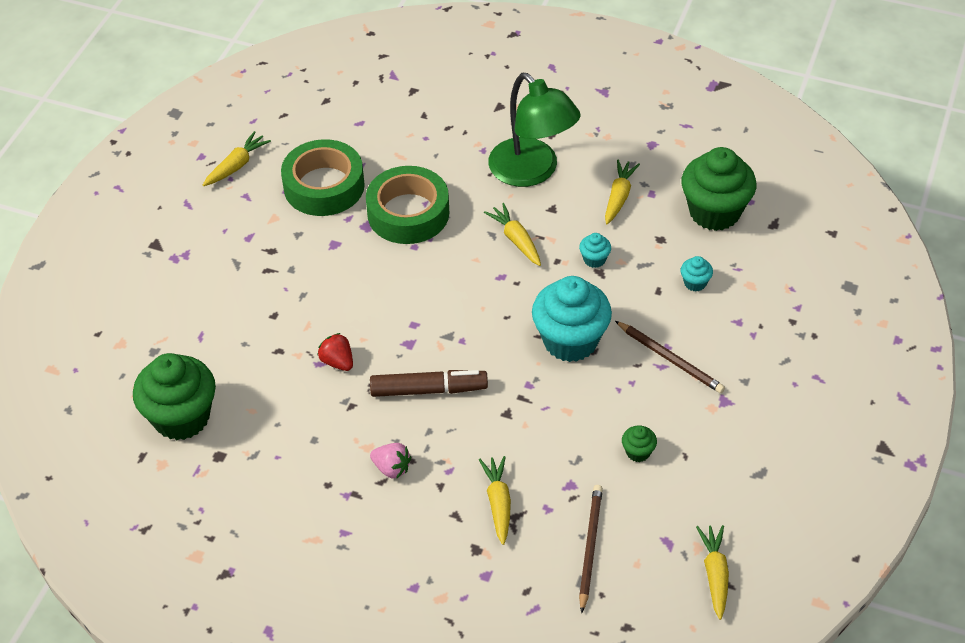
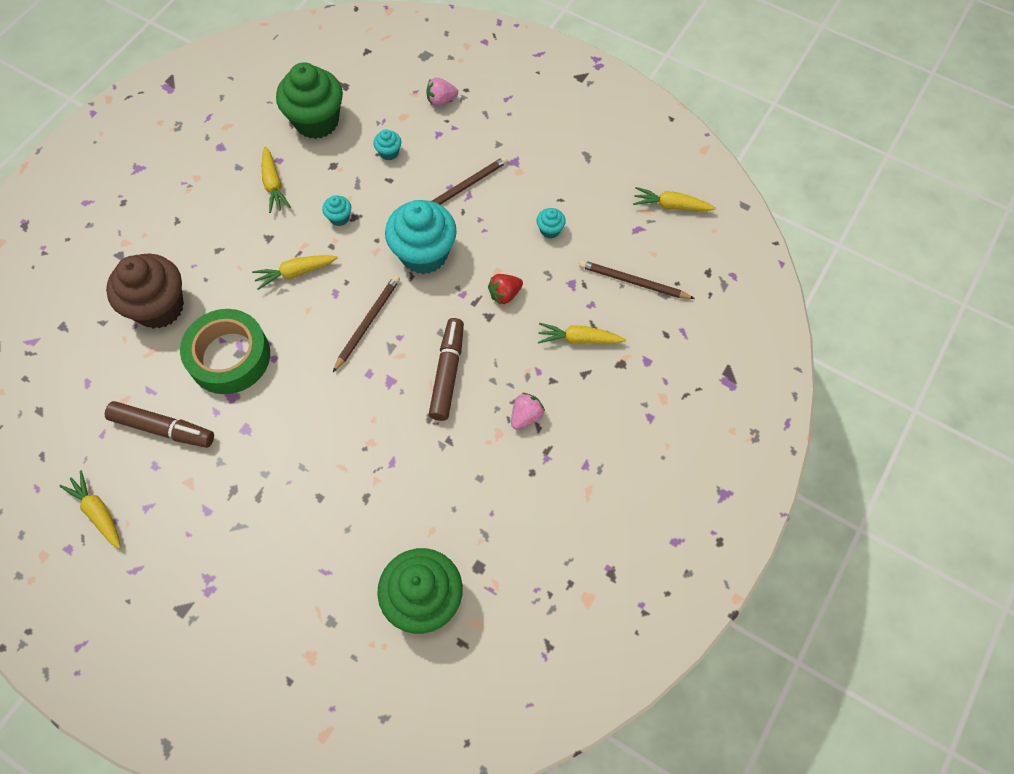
camera: 80 degrees left, 15 degrees up
green tape [281,139,365,216] -> brown marker [105,401,214,448]
red strawberry [317,333,353,371] -> red strawberry moved to [488,274,523,305]
green lamp [488,73,581,187] -> none
yellow carrot [605,159,640,224] -> yellow carrot turned 135 degrees counterclockwise [262,146,291,213]
green cupcake [622,426,657,462] -> turquoise cupcake [537,208,566,239]
none -> brown cupcake [106,254,184,329]
none -> brown pencil [333,275,400,372]
none -> pink strawberry [426,78,458,106]

